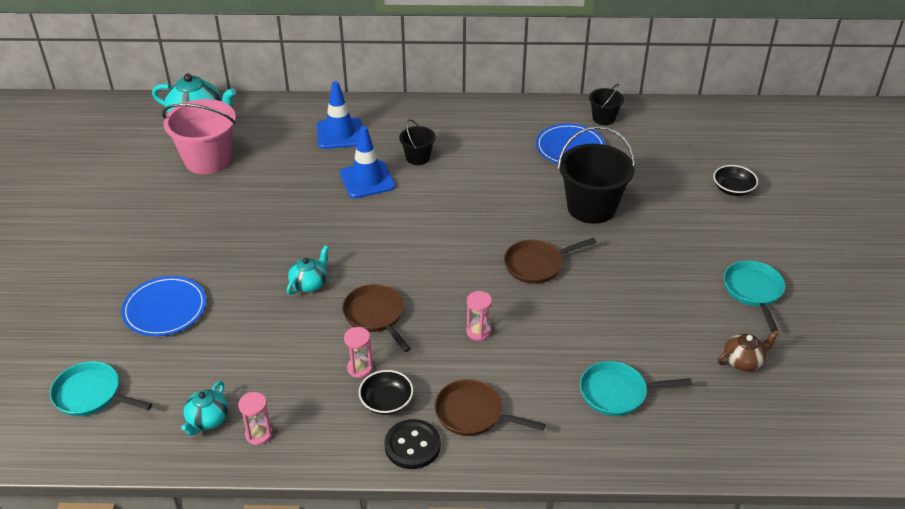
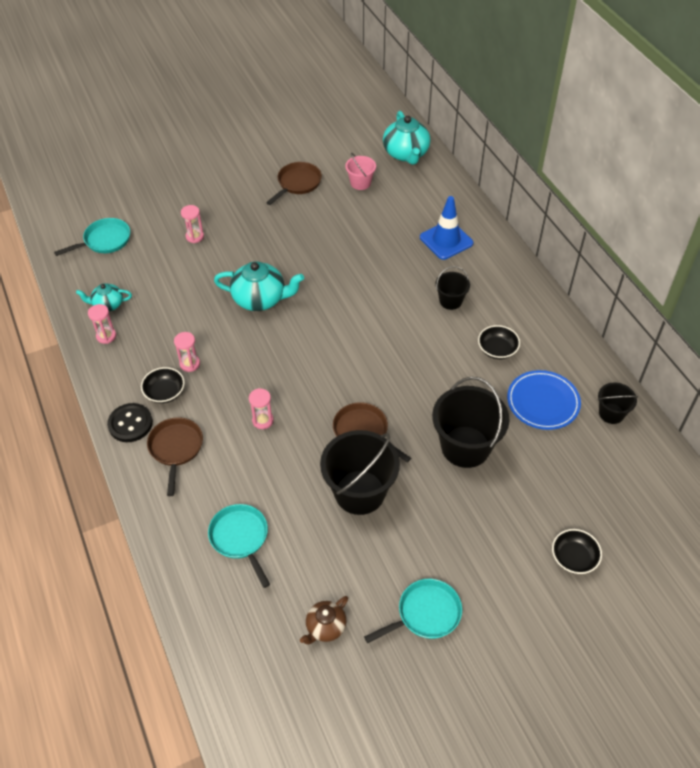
camera: 65 degrees right, 10 degrees up
turquoise pan [50,361,152,416] -> turquoise pan turned 60 degrees clockwise [54,218,130,256]
blue plate [121,276,206,336] -> pink hourglass [181,205,204,243]
pink bucket [162,99,236,174] -> pink bucket [345,152,376,190], size x0.52
turquoise teapot [287,246,329,295] -> turquoise teapot [214,261,304,311], size x1.73
blue traffic cone [340,126,395,198] -> none
brown pan [342,284,411,352] -> brown pan moved to [266,162,322,205]
brown teapot [717,330,779,371] -> brown teapot turned 90 degrees clockwise [300,596,348,644]
none -> black bucket [320,430,400,515]
none -> black bowl [478,325,520,359]

